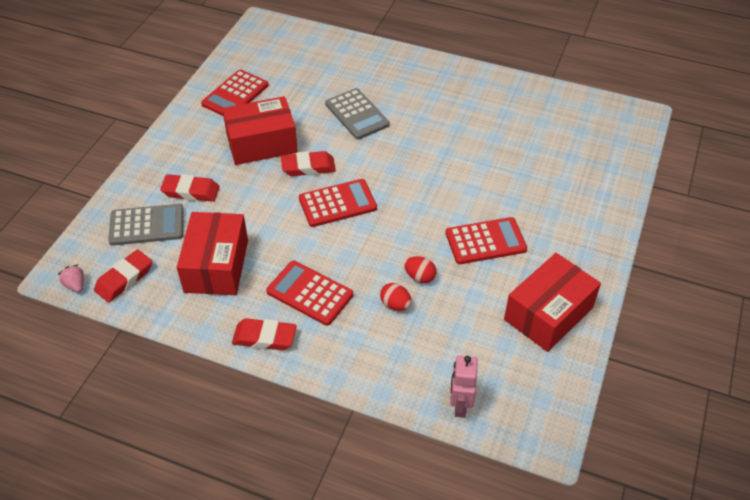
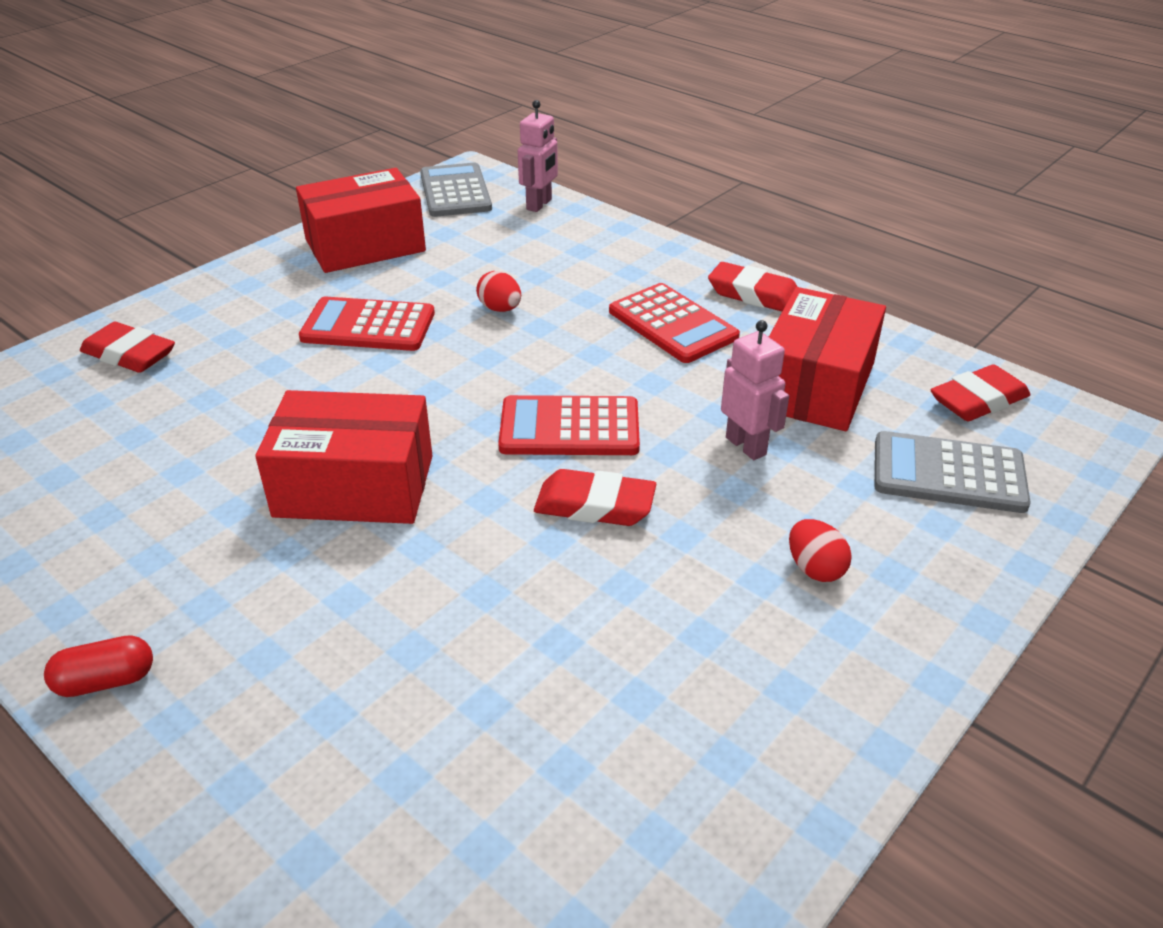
camera: 160 degrees left, 10 degrees down
pink strawberry [58,265,84,292] -> none
red eraser [160,174,219,202] -> red eraser moved to [80,322,175,373]
red calculator [201,69,269,116] -> none
red box [222,96,298,165] -> red box moved to [255,390,432,524]
grey calculator [325,88,390,140] -> grey calculator moved to [420,163,492,217]
red egg [380,283,412,311] -> red egg moved to [789,519,851,582]
none -> red capsule [44,635,153,697]
none -> pink robot [721,320,789,460]

